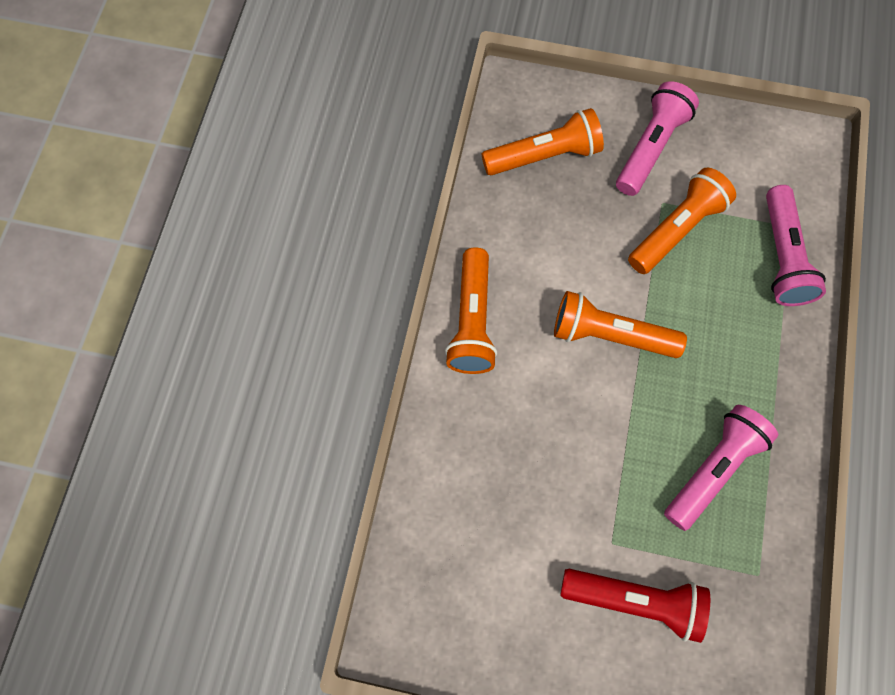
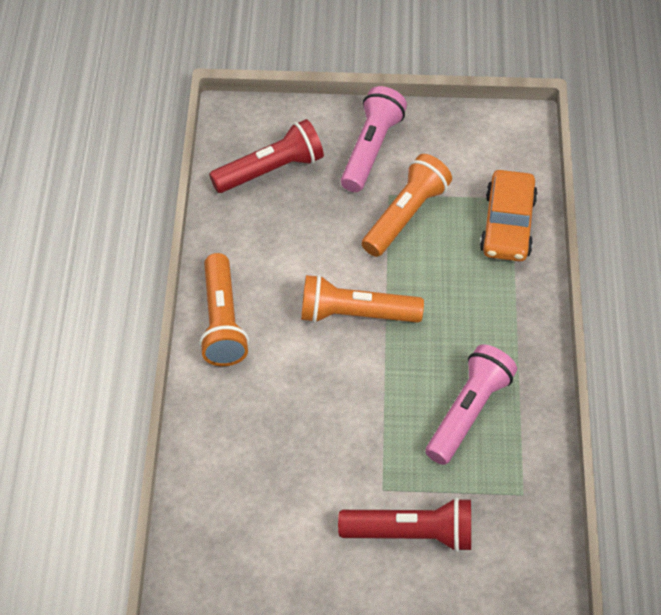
camera: 10 degrees left, 15 degrees down
orange flashlight [482,108,604,175] -> red flashlight [209,119,324,193]
pink flashlight [766,185,826,306] -> orange car [480,170,538,261]

